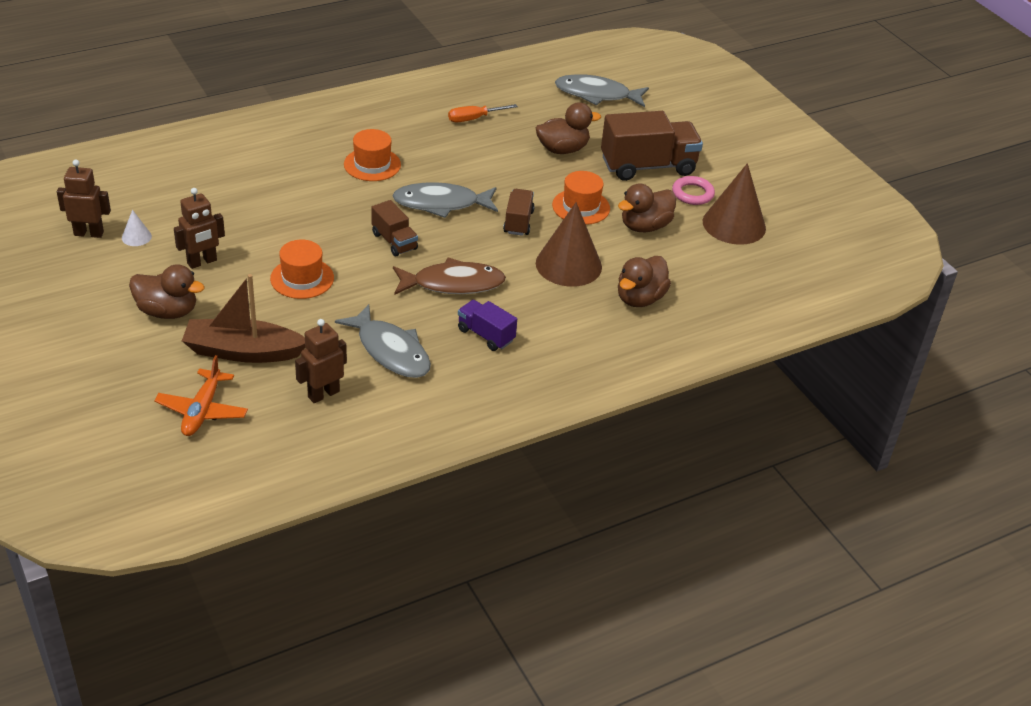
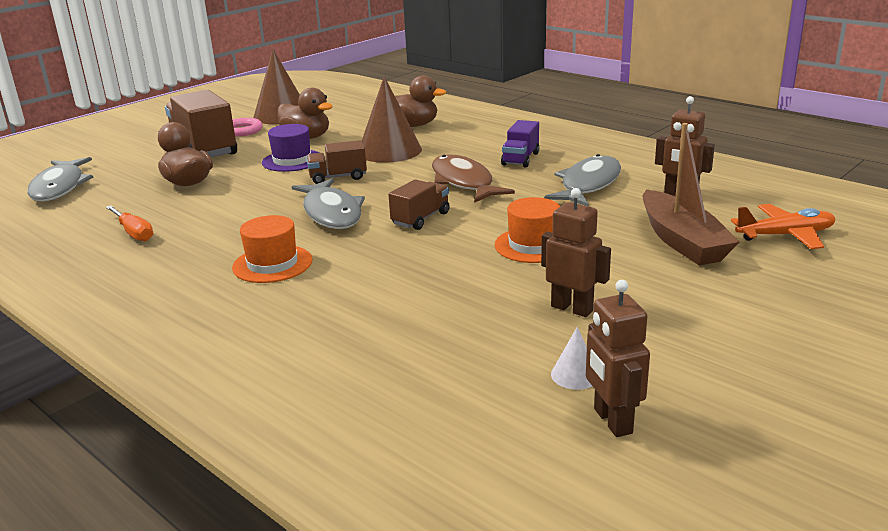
camera: 105 degrees left, 15 degrees down
brown duck [129,264,205,319] -> none
orange hat [552,171,610,225] -> purple hat [262,124,319,172]

